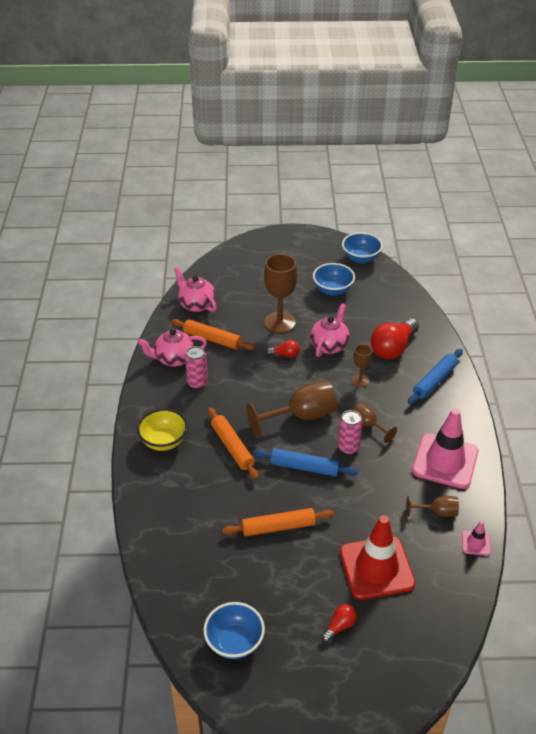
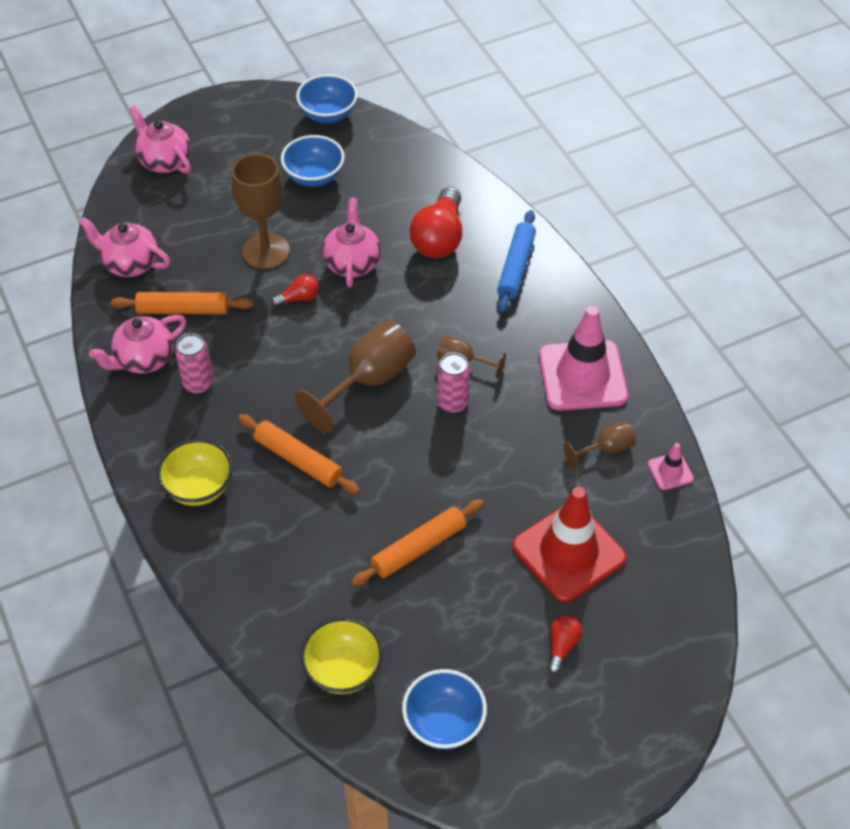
camera: 25 degrees left, 10 degrees up
blue rolling pin [253,448,358,477] -> none
brown goblet [352,344,372,387] -> none
none -> pink teapot [130,105,191,174]
none -> yellow bowl [300,617,383,694]

